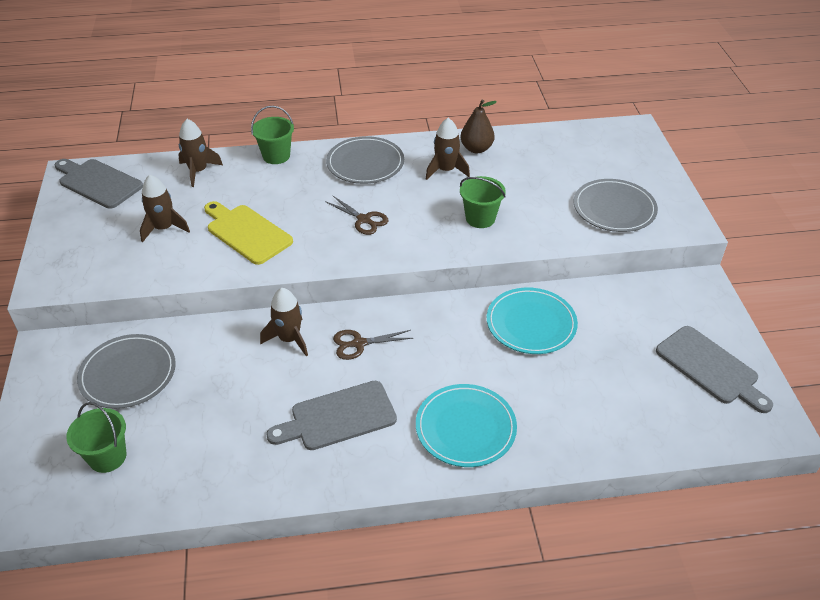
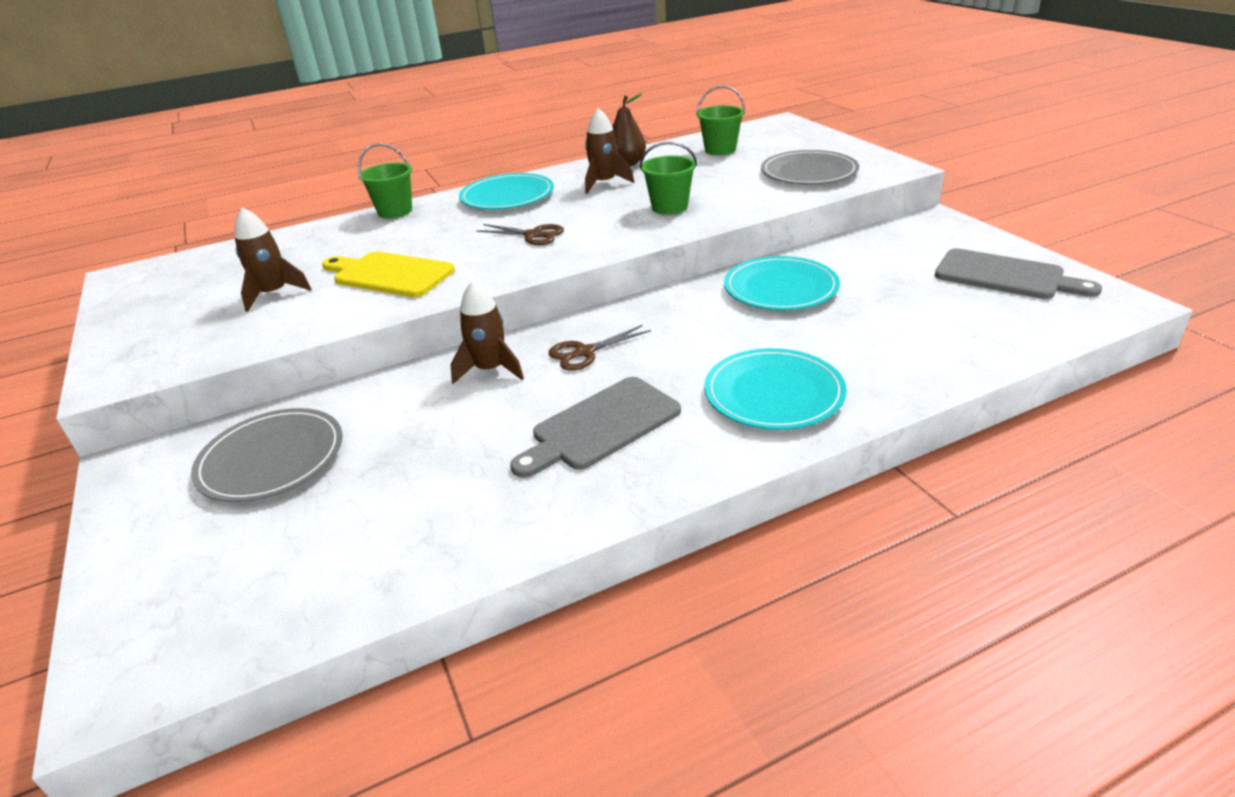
camera: 15 degrees left, 10 degrees down
grey cutting board [55,159,143,209] -> none
green bucket [66,402,126,473] -> green bucket moved to [696,85,745,155]
brown rocket [178,119,223,187] -> none
grey plate [326,136,404,184] -> turquoise plate [459,173,554,210]

